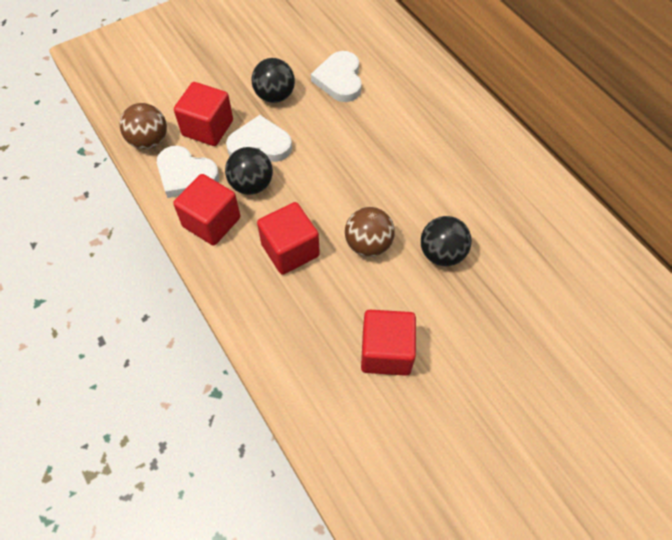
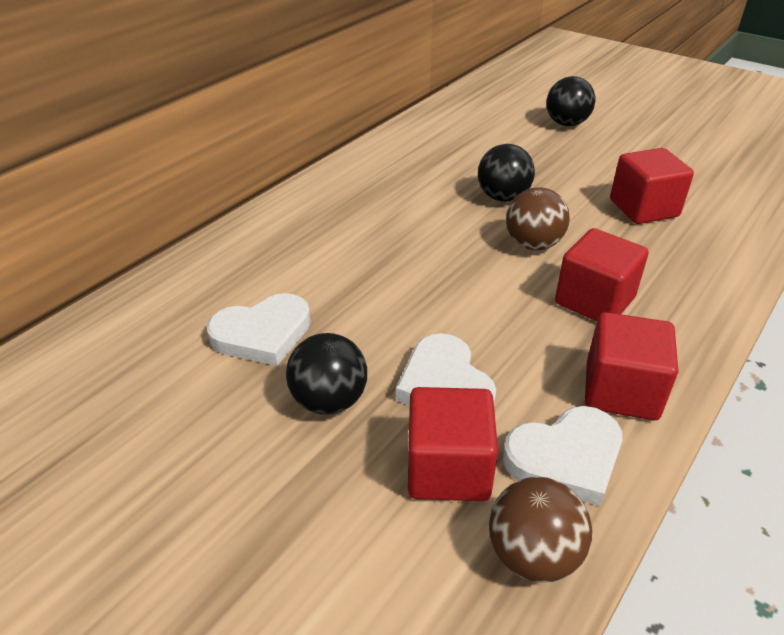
camera: 110 degrees left, 20 degrees down
white heart [157,146,219,198] -> white heart turned 60 degrees clockwise [503,406,622,506]
black ball [225,147,273,195] -> black ball moved to [546,76,596,126]

